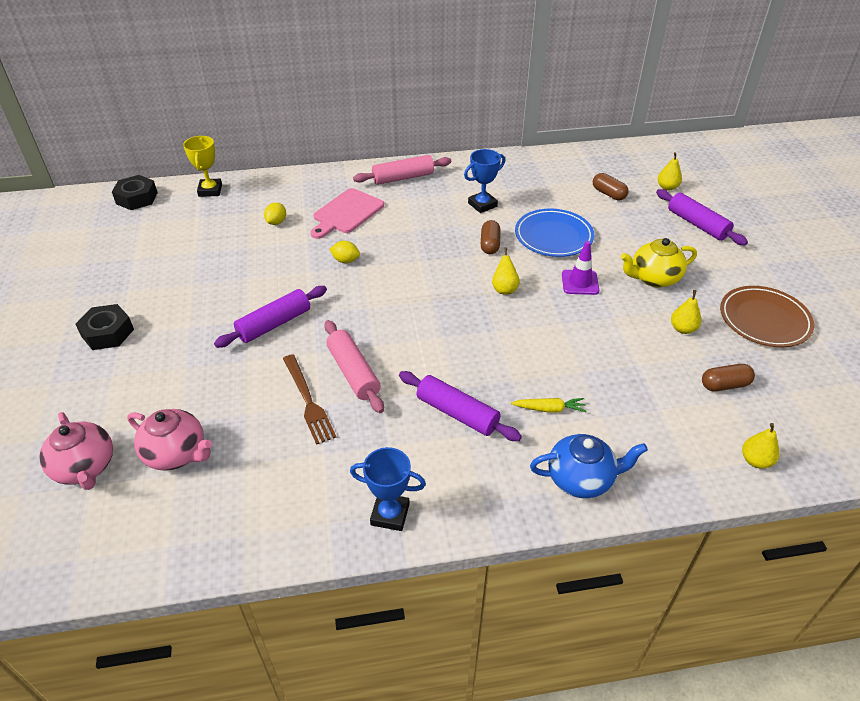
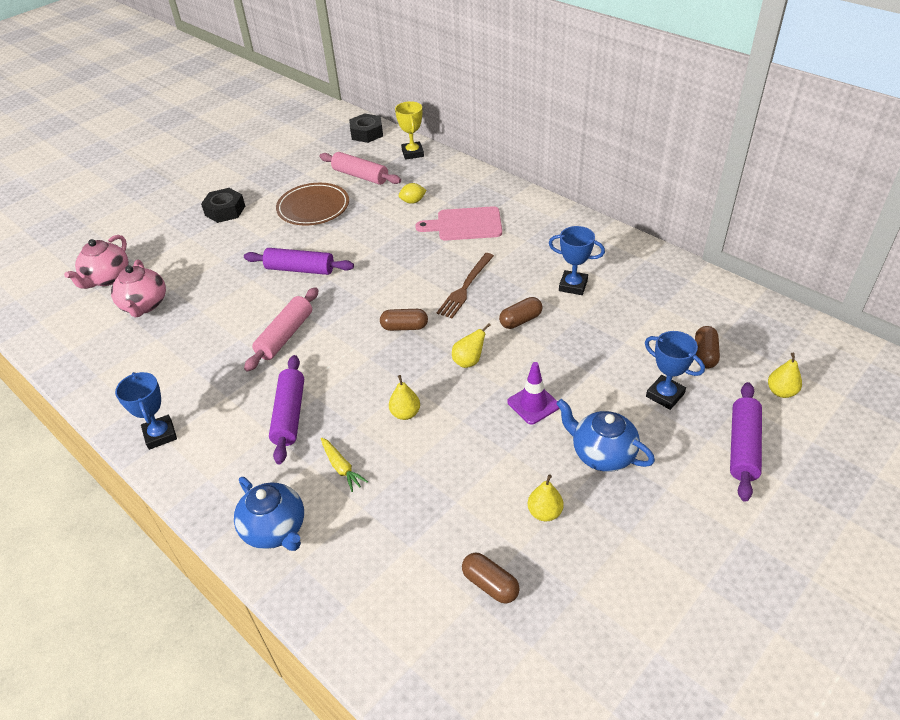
camera: 55 degrees right, 0 degrees up
yellow trophy [183,136,222,197] -> yellow trophy turned 60 degrees counterclockwise [395,101,424,160]
brown fork [283,354,337,445] -> brown fork moved to [437,253,494,318]
yellow lemon [329,241,360,263] -> none
pink rolling pin [353,155,451,185] -> pink rolling pin moved to [320,152,401,185]
blue plate [515,209,594,257] -> none
yellow teapot [621,238,697,288] -> blue teapot [556,399,655,472]
brown plate [720,286,814,347] -> brown plate moved to [276,183,349,226]
yellow pear [742,423,779,469] -> yellow pear moved to [389,375,420,420]
none -> brown capsule [380,309,428,331]
none -> blue trophy [645,331,705,410]

